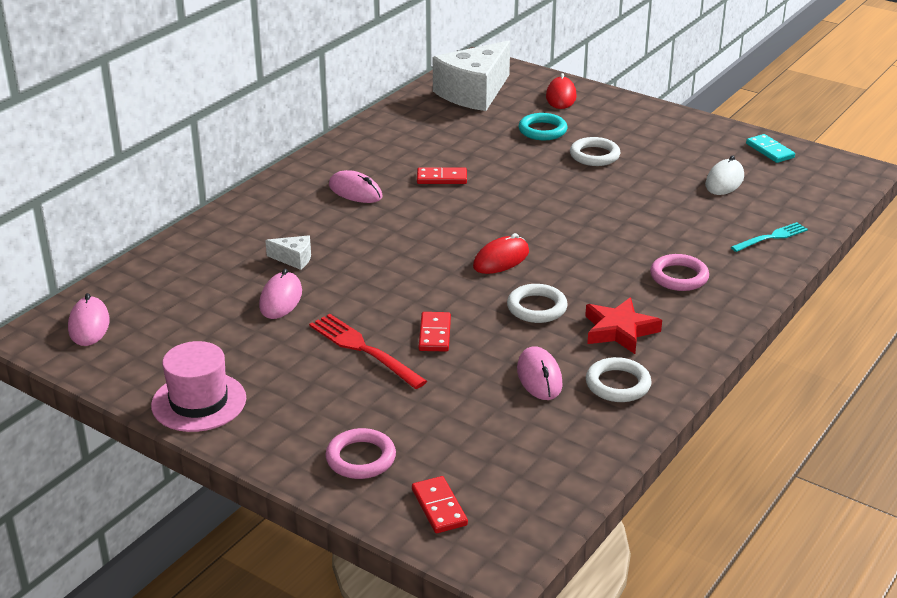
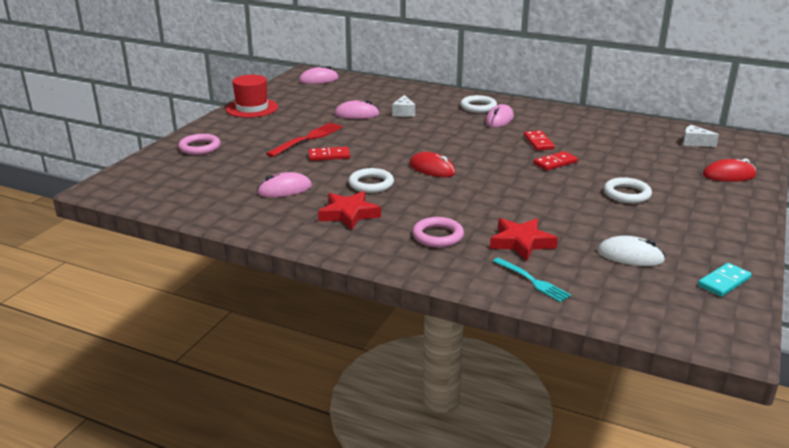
camera: 80 degrees right, 5 degrees down
pink hat [151,341,246,432] -> red hat [226,75,278,118]
red domino [412,476,468,533] -> red domino moved to [534,151,578,171]
white cheese [433,40,510,111] -> white cheese [683,125,719,147], size x0.41
turquoise ring [518,113,567,140] -> none
white ring [586,357,652,402] -> white ring moved to [460,95,497,113]
none -> red star [490,218,558,261]

